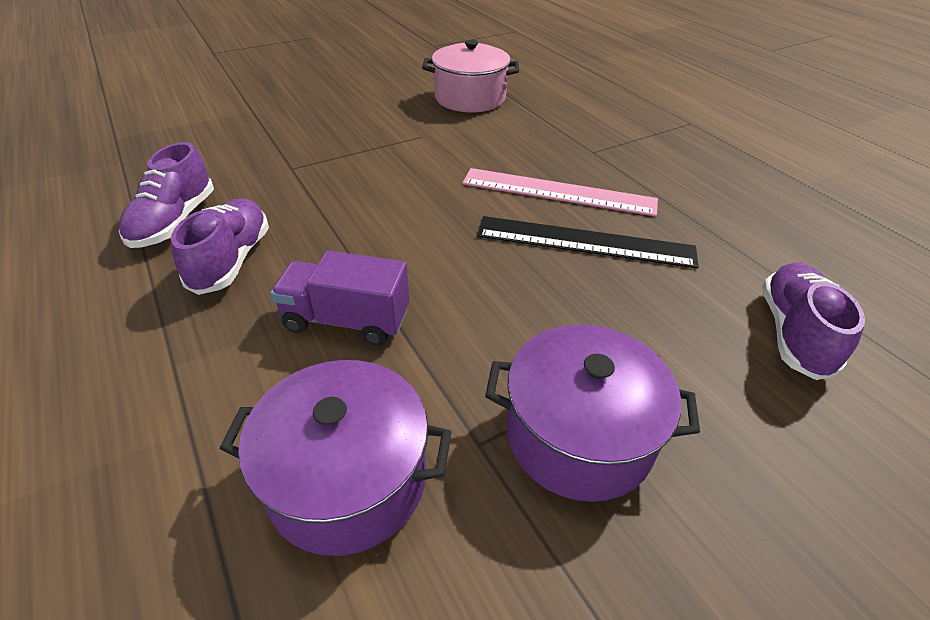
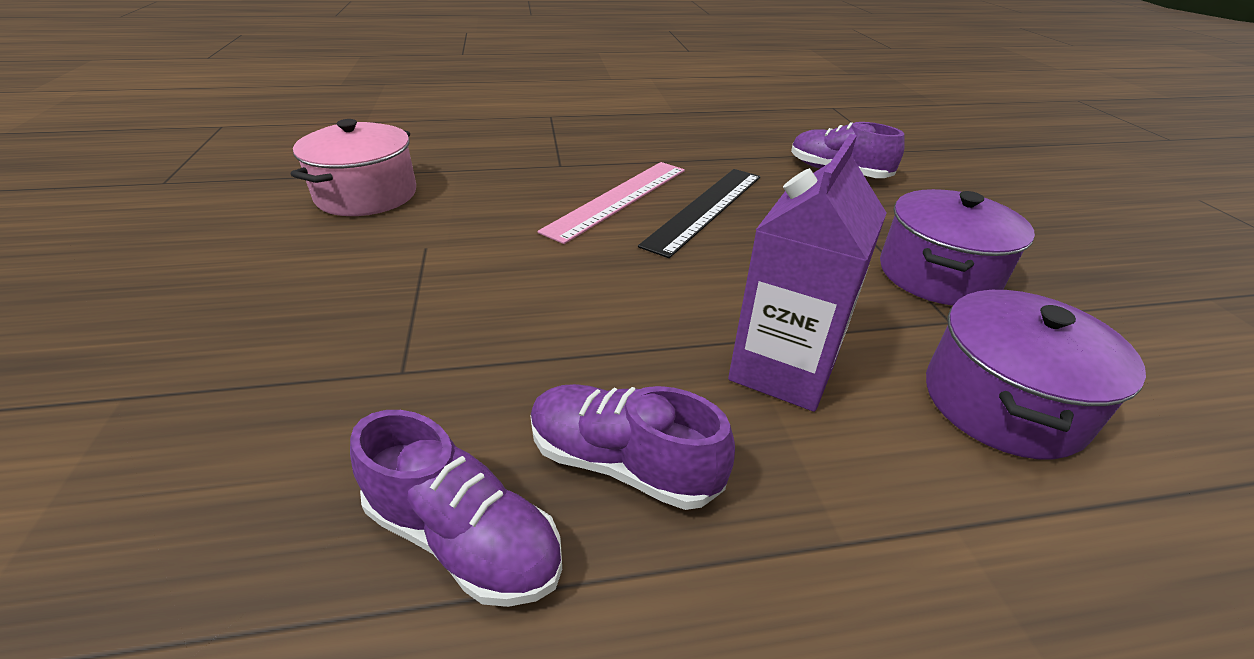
camera: 70 degrees left, 5 degrees down
purple truck [271,251,409,346] -> purple carton [728,134,887,412]

